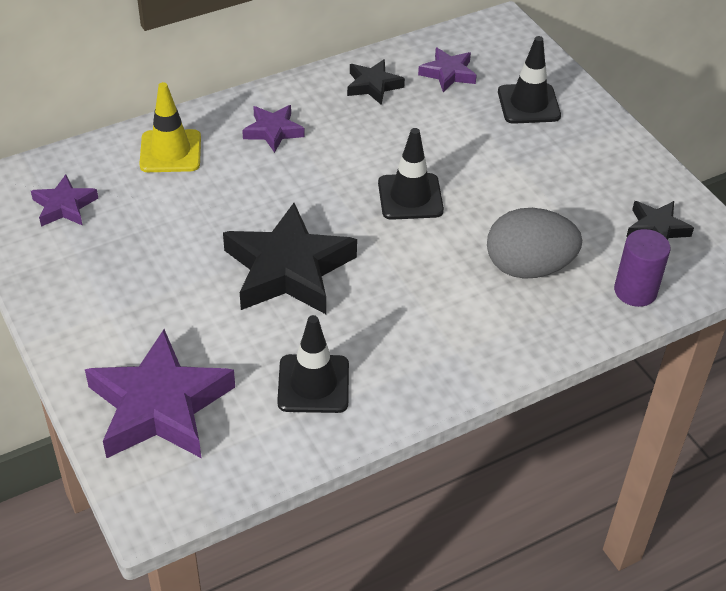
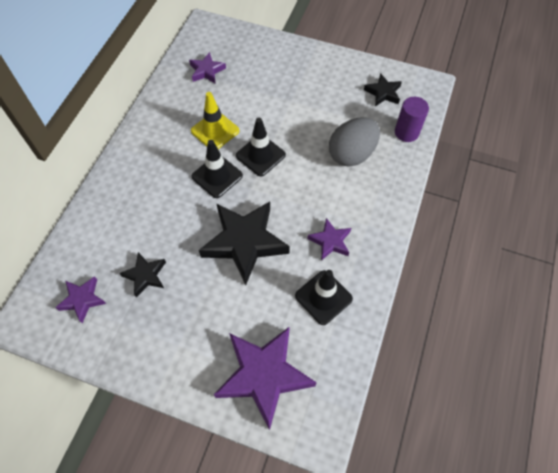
camera: 40 degrees left, 15 degrees up
yellow traffic cone [139,82,201,172] -> yellow traffic cone moved to [191,92,239,149]
purple star [242,105,305,153] -> purple star moved to [308,218,351,261]
black star [347,59,405,105] -> black star moved to [119,252,166,297]
black traffic cone [498,36,561,124] -> black traffic cone moved to [192,140,243,198]

